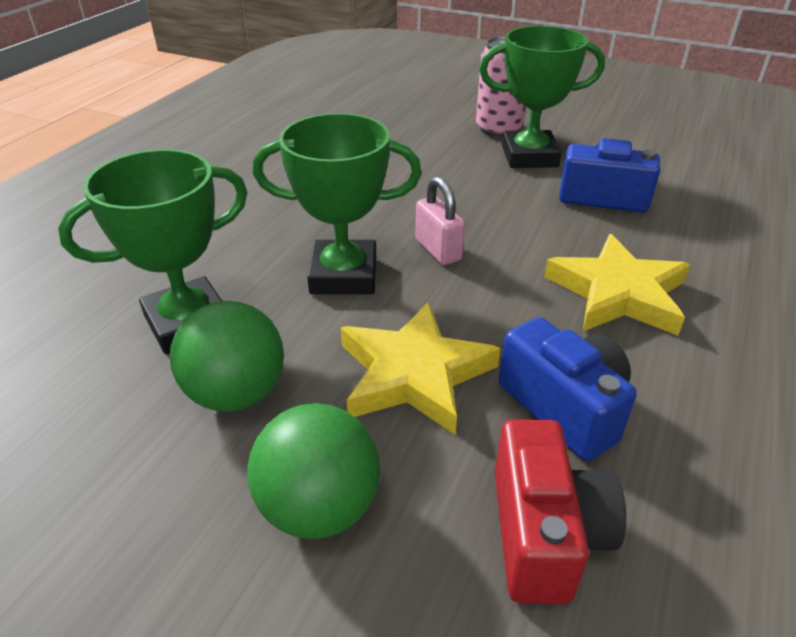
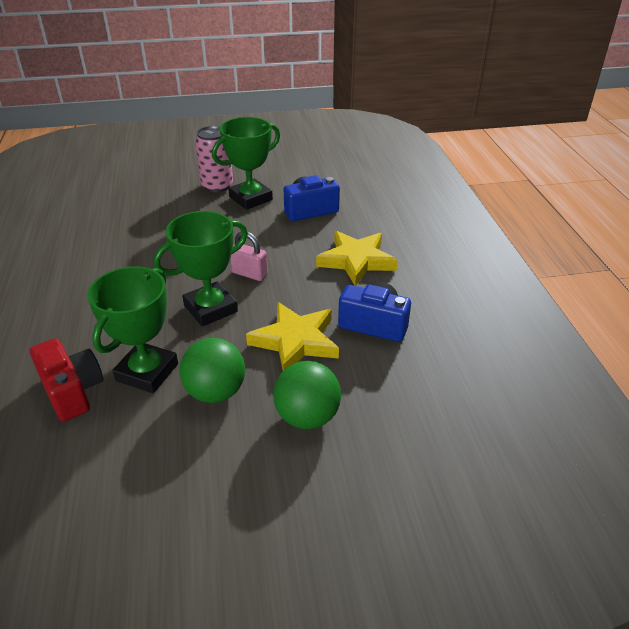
camera: 35 degrees left, 0 degrees up
red camera [495,419,626,604] -> red camera moved to [30,338,103,422]

